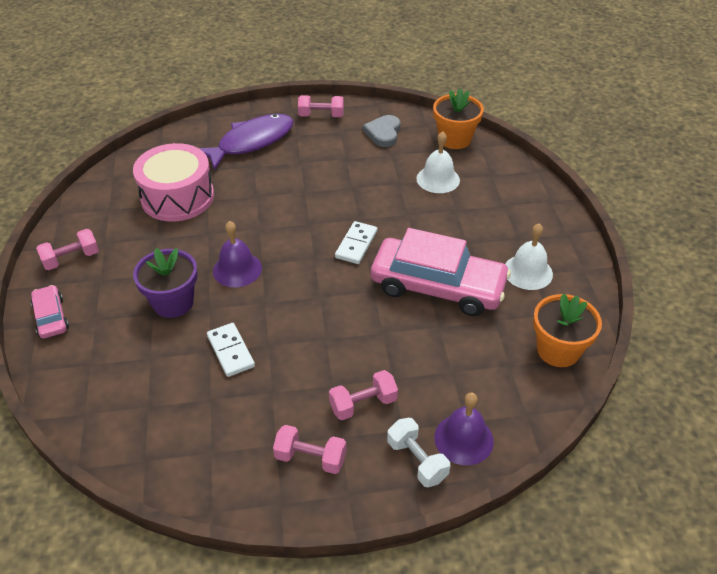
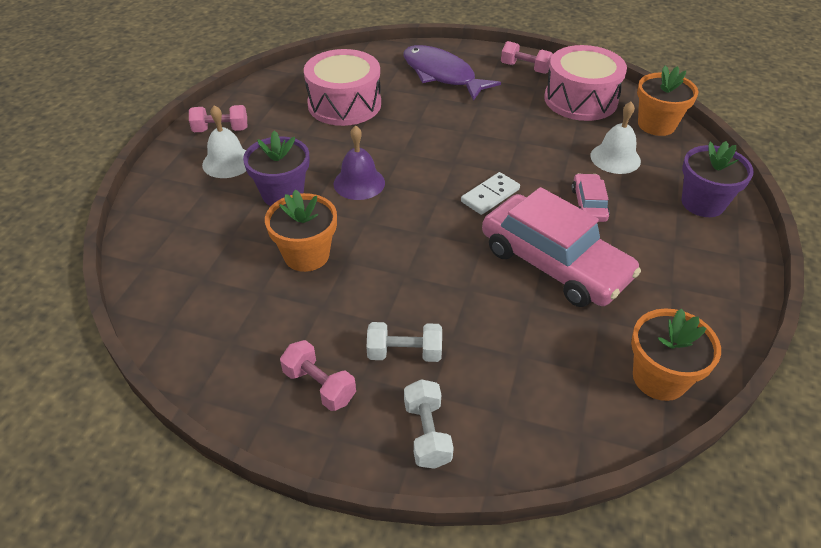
camera: 25 degrees right, 0 degrees up
pink car [31,285,69,339] -> pink car moved to [571,173,610,222]
purple fish [199,114,294,170] -> purple fish turned 120 degrees counterclockwise [404,45,501,101]
white domino [207,323,255,377] -> orange flower pot [265,190,337,272]
pink dumbbell [329,370,398,420] -> white dumbbell [367,322,442,362]
grey heart [363,115,401,147] -> pink drum [544,45,627,121]
purple bell [434,392,494,465] -> none
white bell [505,224,553,290] -> white bell moved to [202,105,246,178]
none -> purple flower pot [682,141,754,217]

